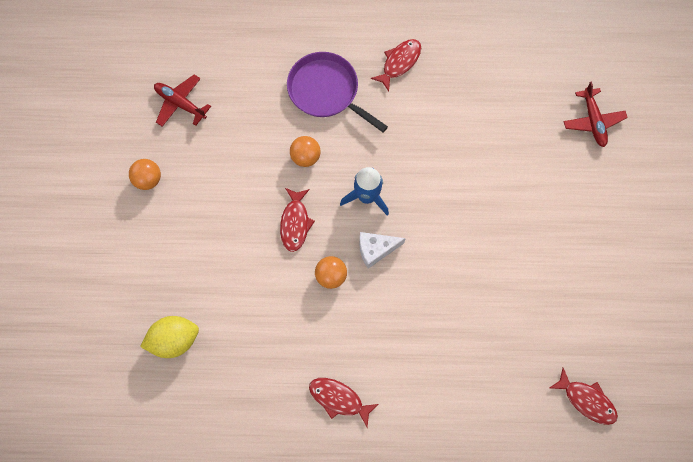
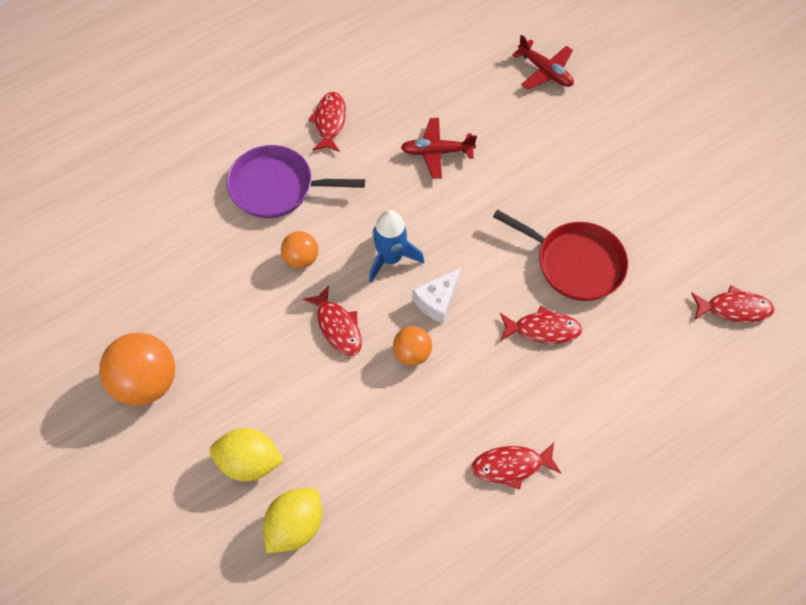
camera: 35 degrees left, 10 degrees down
orange ball [129,159,161,190] -> orange ball [99,333,175,406], size x1.78
red plane [154,75,211,127] -> red plane moved to [401,118,477,179]
none -> yellow lemon [210,428,284,481]
none -> red pan [493,210,628,301]
none -> red fish [500,306,582,344]

